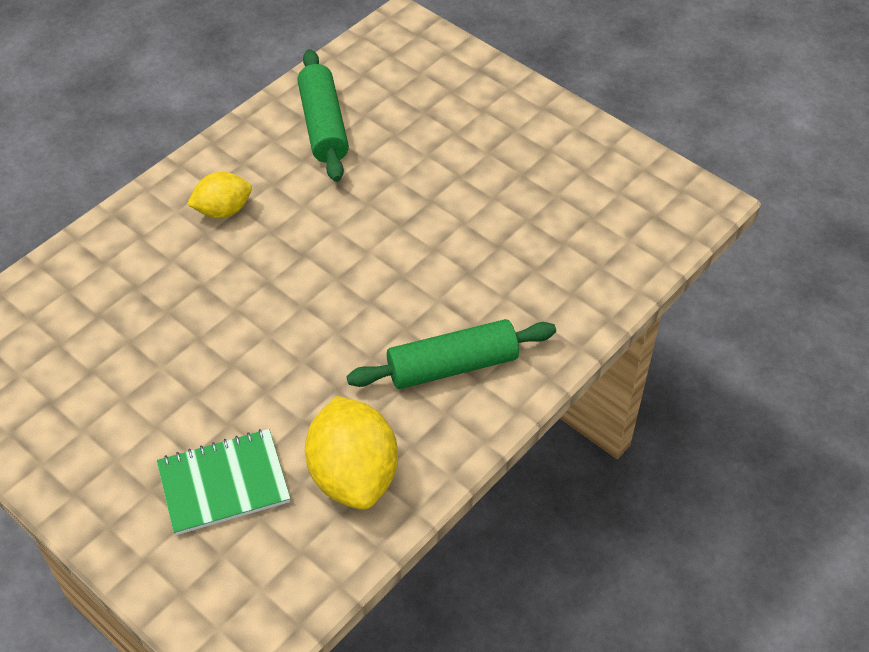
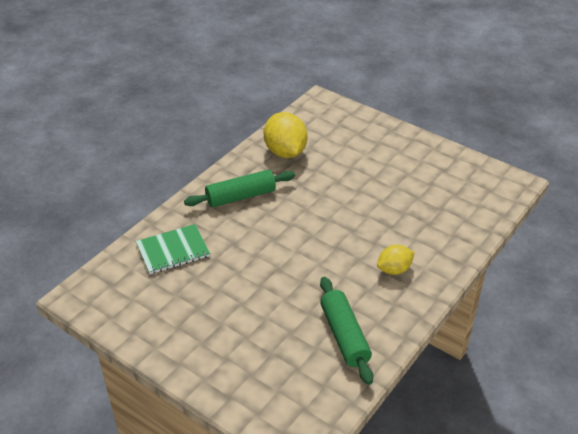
camera: 175 degrees right, 10 degrees down
green notebook [157,429,291,535] -> green notebook moved to [136,224,210,274]

